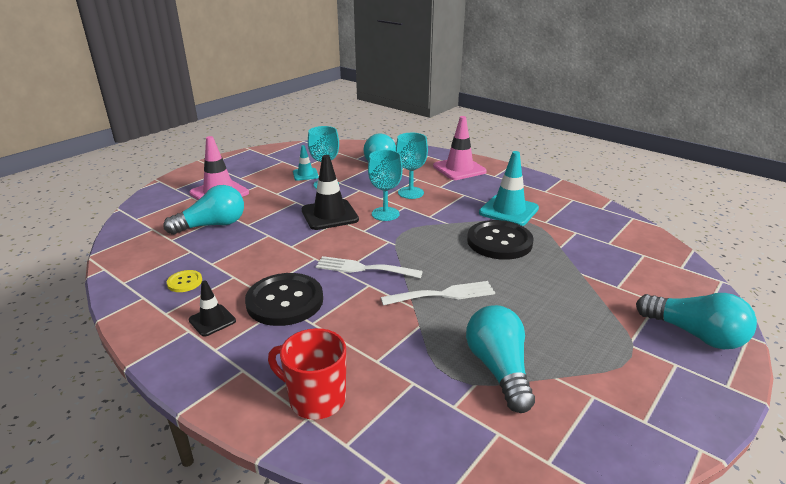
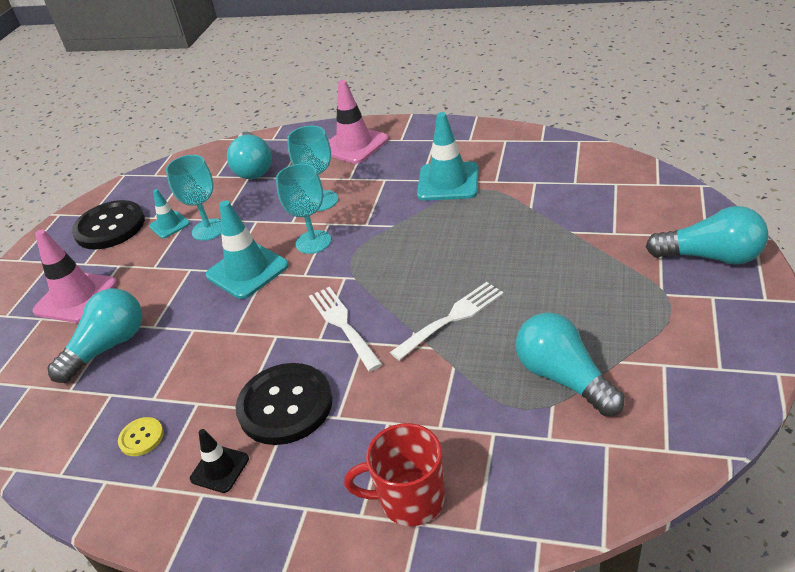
camera: 20 degrees left, 10 degrees up
black traffic cone [302,155,359,230] -> turquoise traffic cone [206,200,289,299]
white fork [316,256,423,278] -> white fork turned 75 degrees clockwise [309,287,382,371]
black button [467,220,533,260] -> black button moved to [72,200,145,249]

